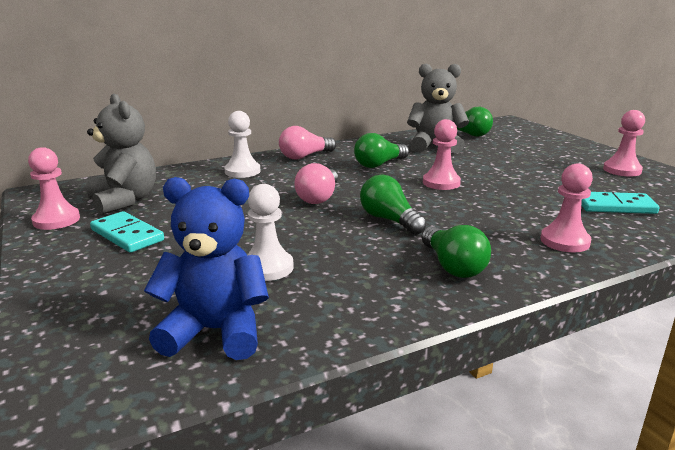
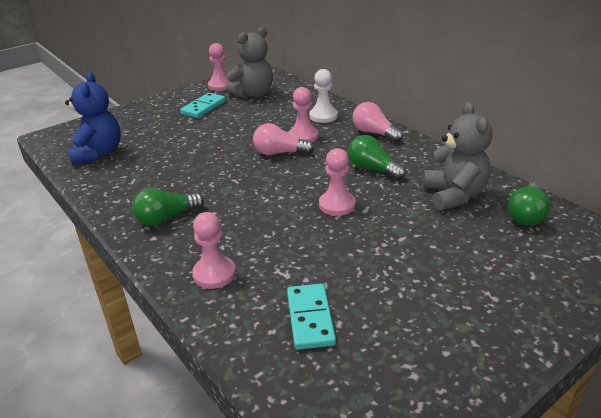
camera: 80 degrees right, 10 degrees up
white pawn [248,184,294,281] -> none
green light bulb [360,175,427,235] -> none
pink pawn [603,110,645,177] -> pink pawn moved to [288,87,318,142]

